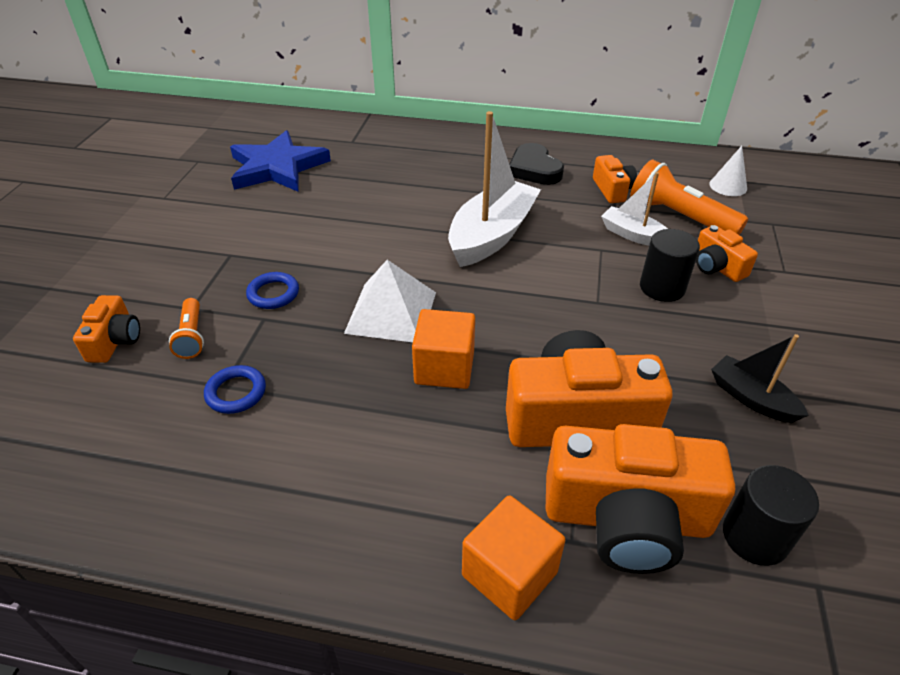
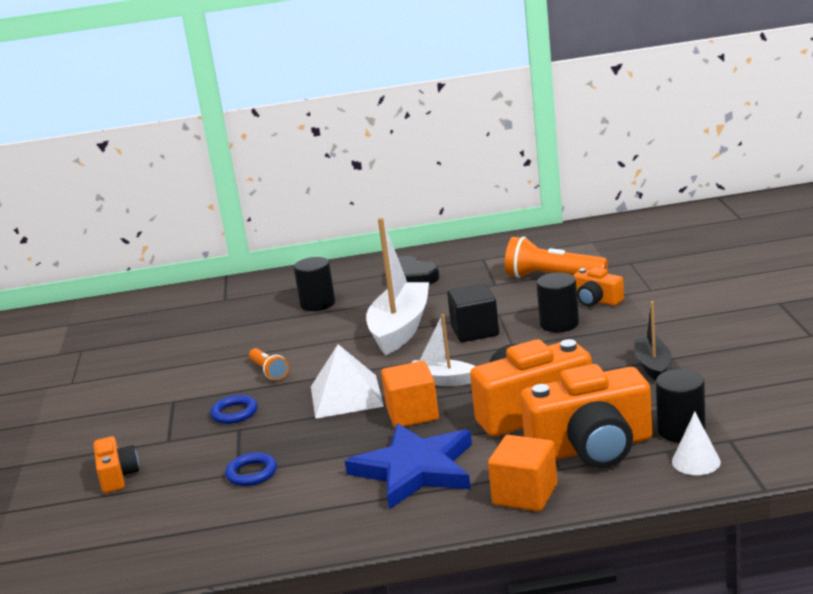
camera: 15 degrees left, 20 degrees down
orange flashlight [169,298,204,359] -> orange flashlight moved to [249,348,289,381]
blue star [230,130,331,192] -> blue star moved to [345,423,472,509]
orange camera [593,155,637,203] -> none
white boat [601,172,668,246] -> white boat moved to [412,314,475,386]
white cone [709,146,747,196] -> white cone moved to [672,412,721,475]
black boat [711,334,809,423] -> black boat turned 60 degrees clockwise [634,301,671,381]
none -> black cylinder [294,257,335,311]
none -> black cube [447,284,499,342]

